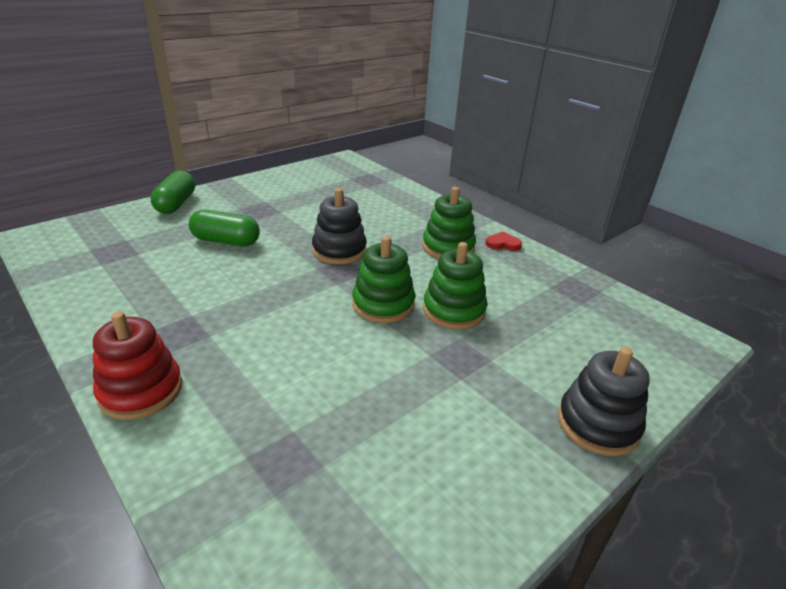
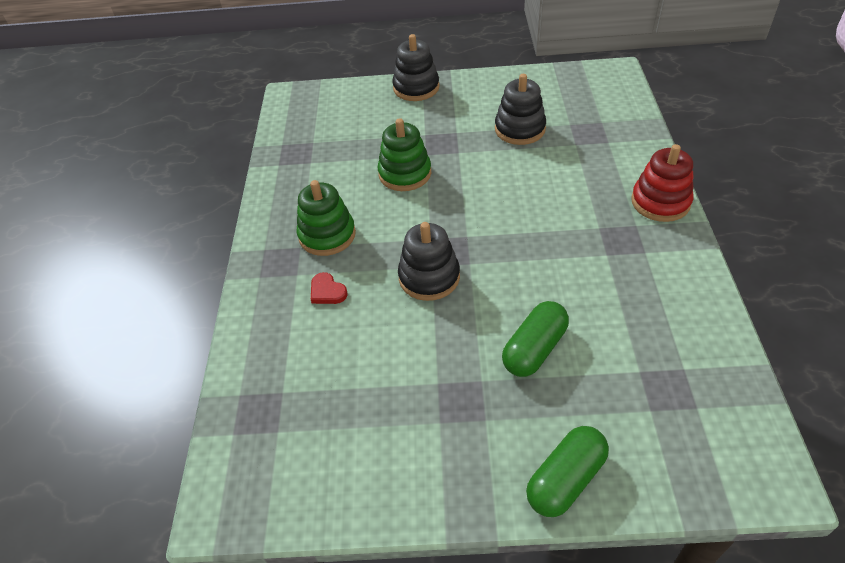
camera: 135 degrees left, 15 degrees up
green capsule [189,210,260,246] -> green capsule turned 75 degrees clockwise [502,301,569,377]
green stacking toy [352,236,415,323] -> none
red heart [485,232,522,251] -> red heart moved to [311,272,348,304]
none -> black stacking toy [495,74,546,145]

